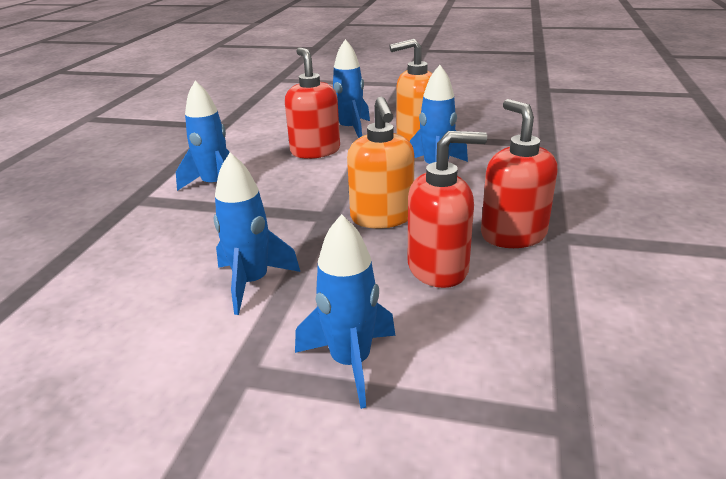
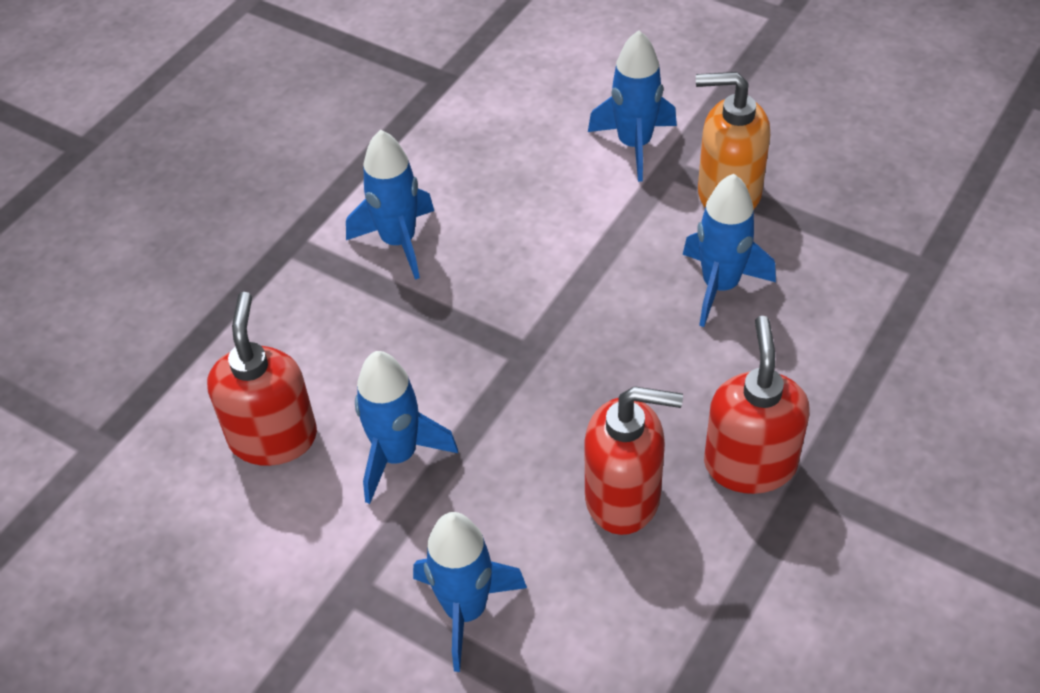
camera: 20 degrees right, 20 degrees up
red soap dispenser [285,47,340,159] -> red soap dispenser moved to [207,292,317,466]
orange soap dispenser [347,97,415,229] -> none

